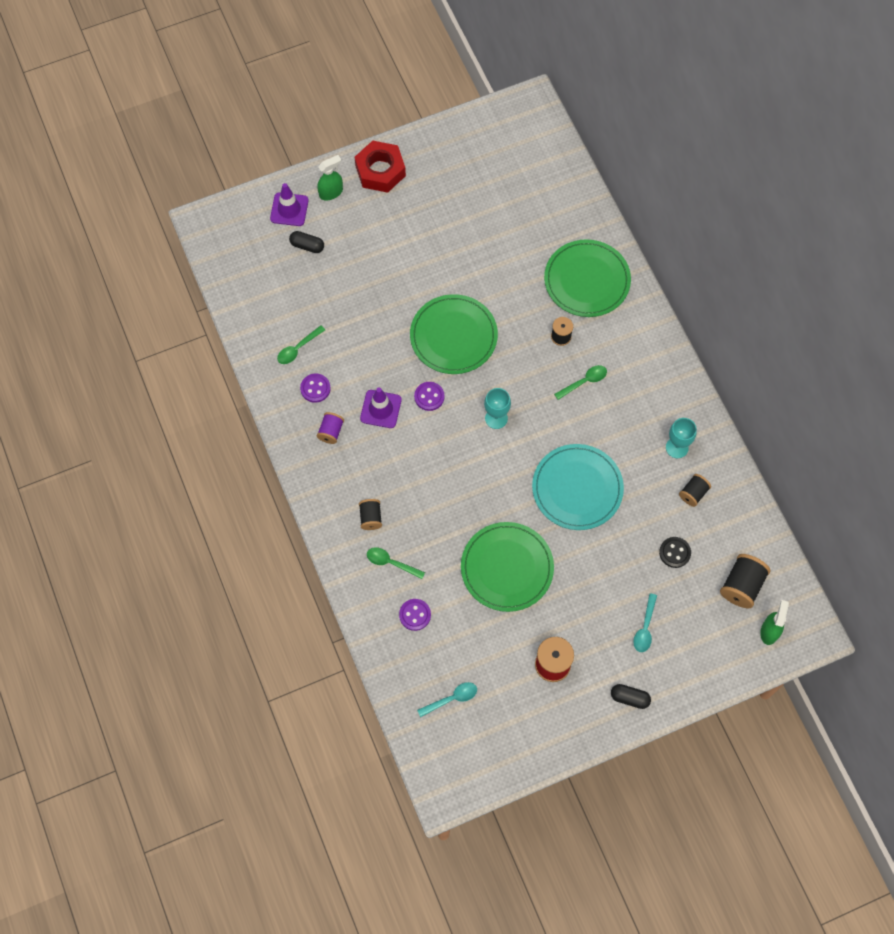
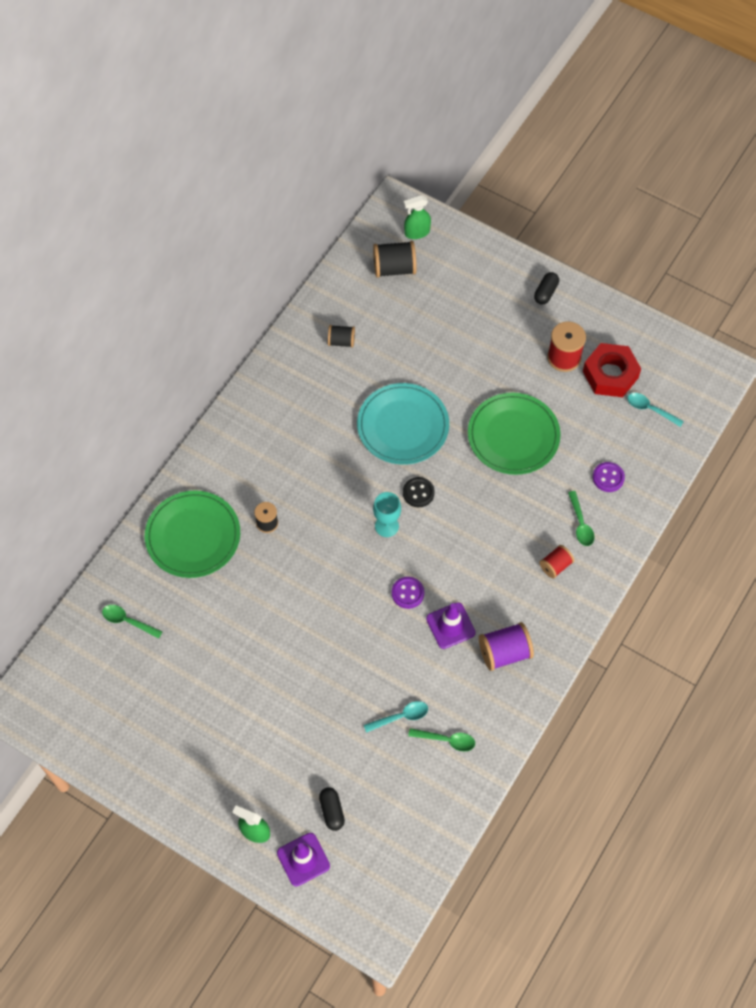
camera: 125 degrees left, 5 degrees down
purple button [300,374,331,403] -> none
purple spool [317,412,344,444] -> purple spool [479,622,534,671], size x1.62
red nut [355,141,406,193] -> red nut moved to [583,343,641,397]
black spool [359,499,382,530] -> red spool [539,545,574,579]
green plate [410,294,498,374] -> none
green spoon [554,365,607,400] -> green spoon moved to [102,605,163,639]
black capsule [611,684,651,709] -> black capsule turned 45 degrees clockwise [534,272,559,304]
turquoise spoon [633,593,657,652] -> turquoise spoon moved to [364,701,428,733]
black button [659,537,691,568] -> black button moved to [403,477,435,507]
turquoise goblet [666,418,697,458] -> none

